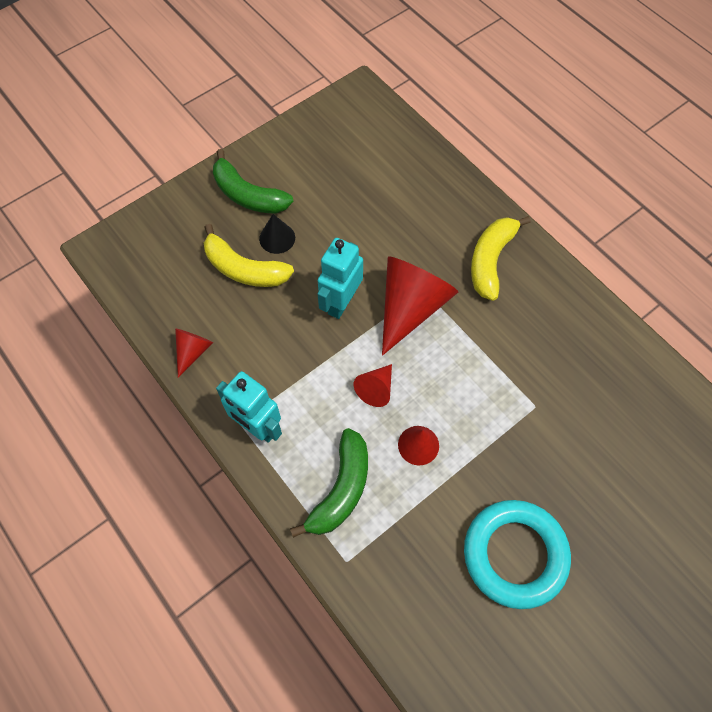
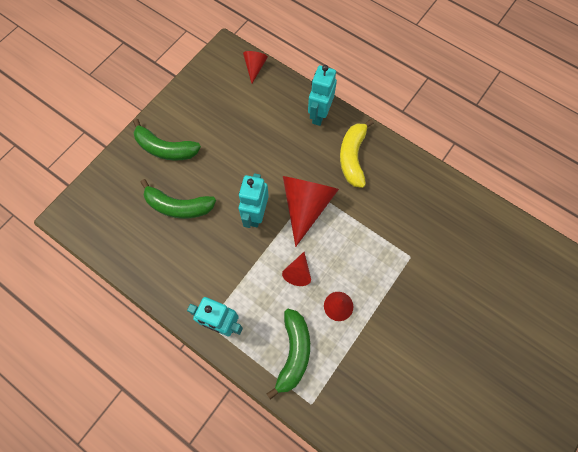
camera: 15 degrees left, 5 degrees up
red cone [175,328,213,378] -> red cone moved to [243,51,268,83]
yellow banana [204,224,294,287] -> green banana [140,179,216,219]
black cone [259,214,295,254] -> none
turquoise ring [464,500,571,609] -> none
none -> turquoise robot [308,65,337,126]

